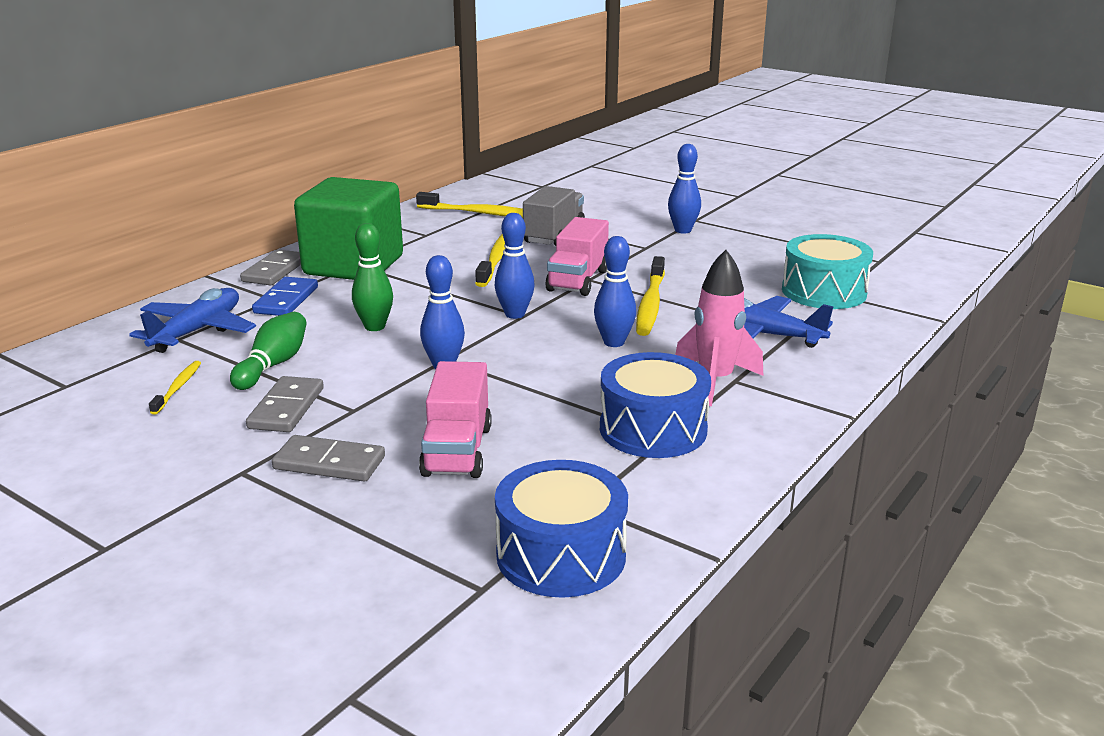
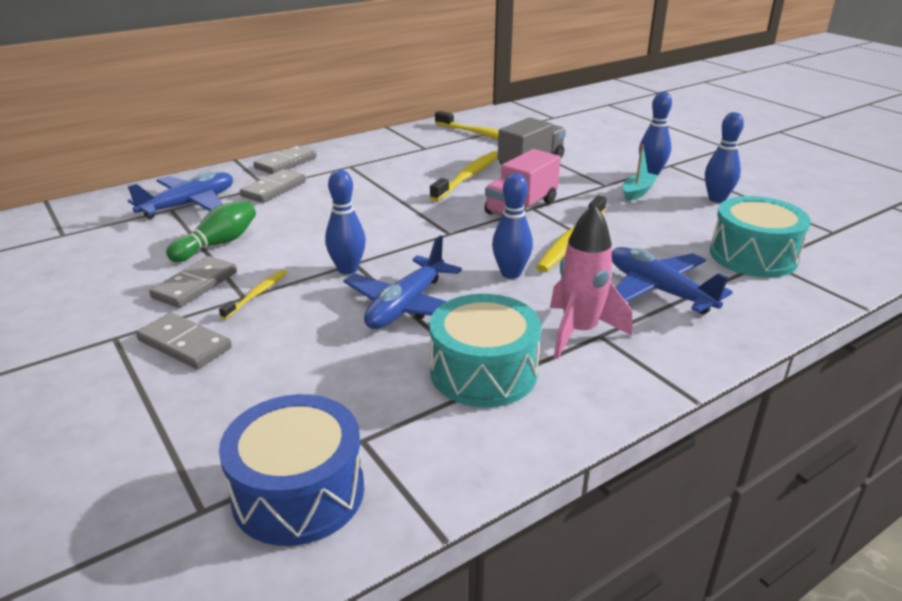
camera: 20 degrees right, 5 degrees up
yellow toothbrush [149,361,201,415] -> yellow toothbrush moved to [219,270,287,319]
blue domino [252,277,318,316] -> grey domino [240,169,306,203]
green cube [294,177,403,280] -> none
green bowling pin [352,223,393,331] -> none
pink truck [419,361,492,478] -> none
blue bowling pin [495,213,535,319] -> blue bowling pin moved to [705,112,744,203]
blue drum [600,352,711,458] -> turquoise drum [429,294,541,407]
none -> blue plane [343,235,462,329]
none -> turquoise boat [623,144,658,201]

